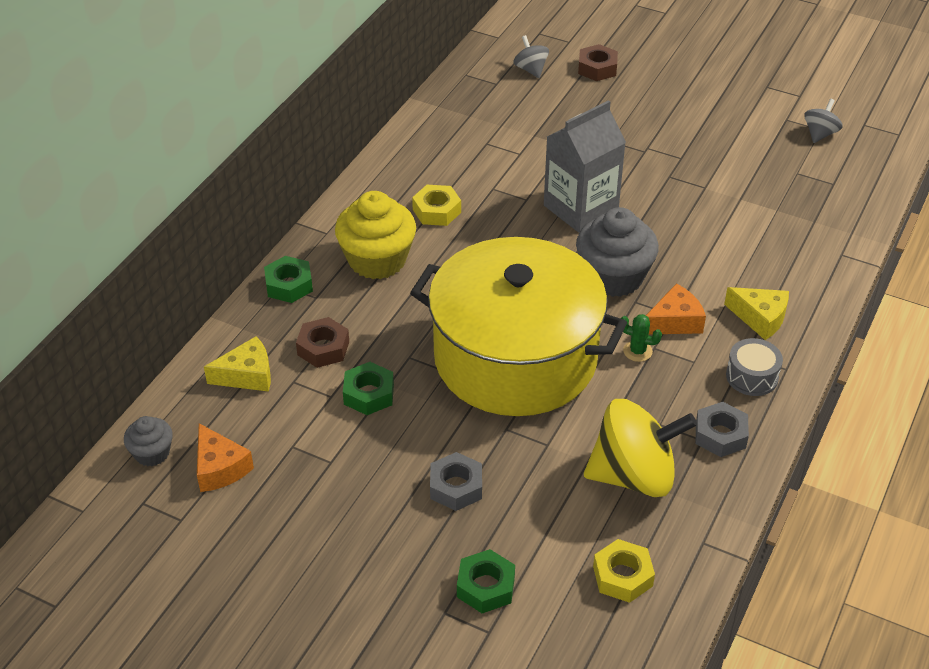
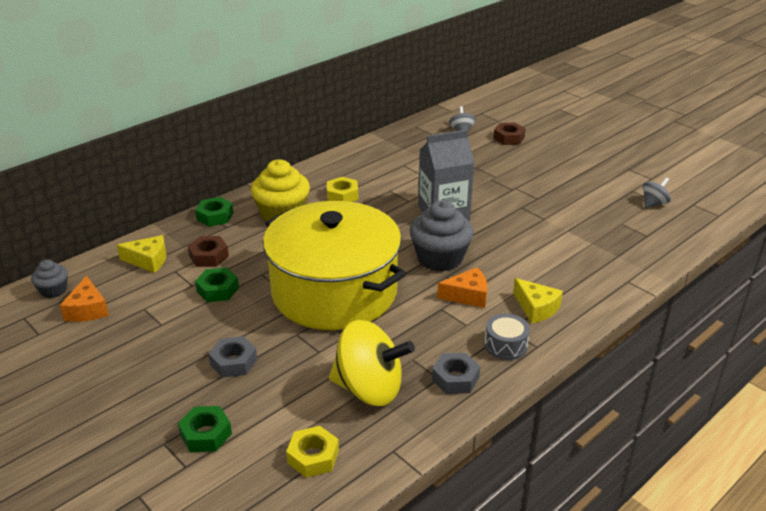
camera: 20 degrees right, 10 degrees down
green cactus [621,314,662,362] -> none

